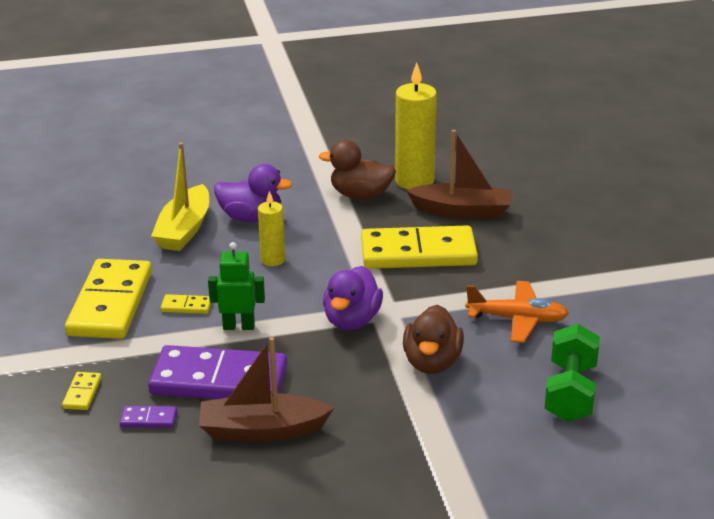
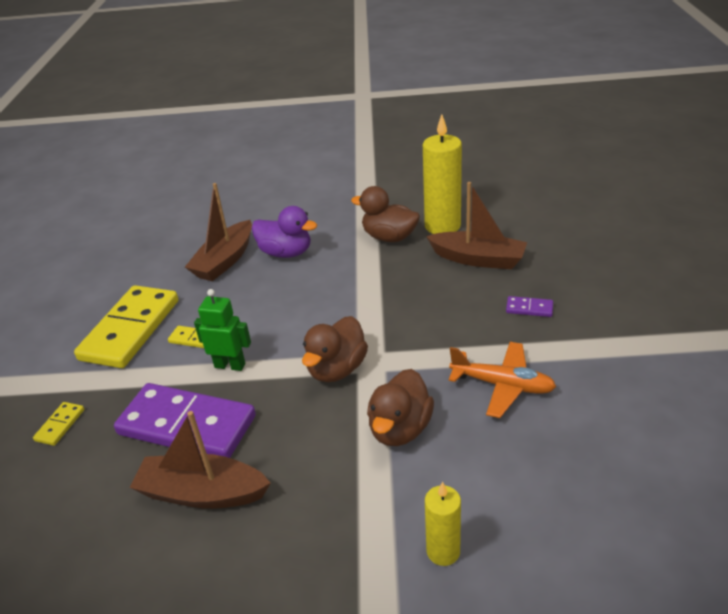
camera: 15 degrees right, 5 degrees up
purple domino [120,406,177,428] -> purple domino moved to [506,296,553,317]
yellow boat [151,143,209,251] -> brown boat [185,183,252,281]
yellow candle [258,191,285,266] -> yellow candle moved to [425,482,461,566]
purple duck [323,266,383,330] -> brown duck [302,316,368,382]
yellow domino [361,225,478,269] -> none
green dumbbell [544,324,600,422] -> none

